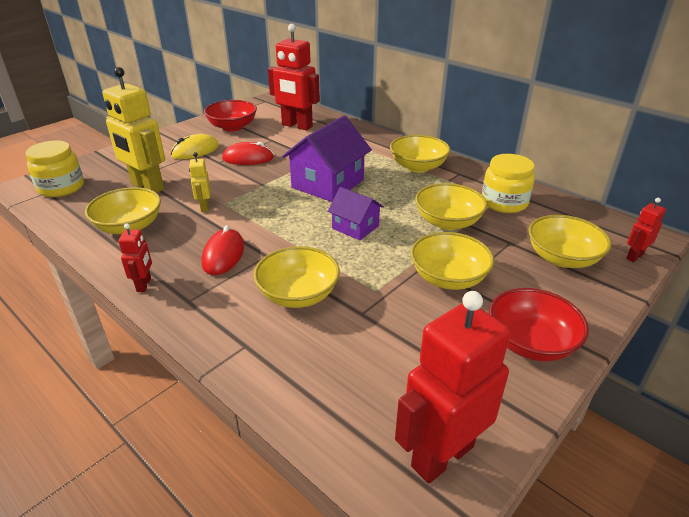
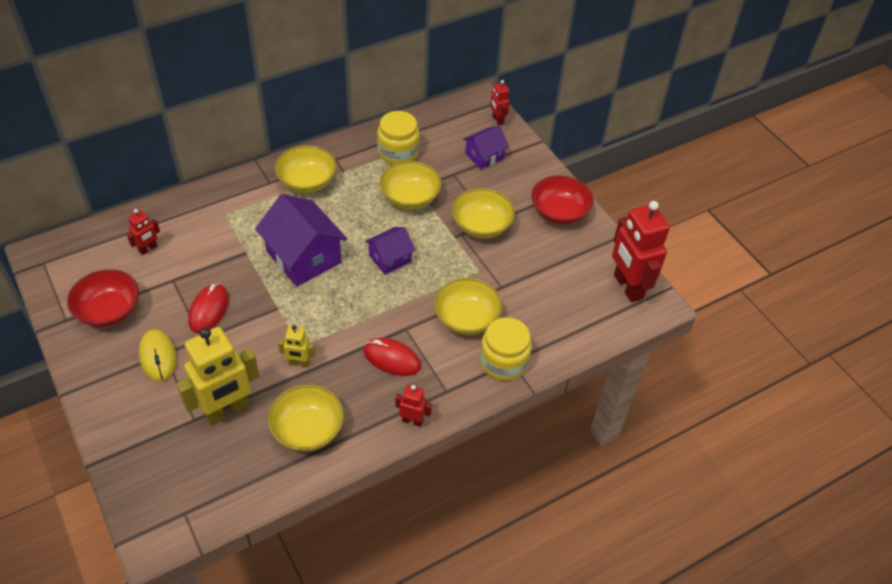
camera: 75 degrees left, 15 degrees up
yellow jar [26,140,84,197] -> yellow jar moved to [480,317,532,381]
red robot [268,24,320,131] -> red robot [127,209,160,255], size x0.47
yellow bowl [529,215,611,268] -> purple house [463,126,509,169]

